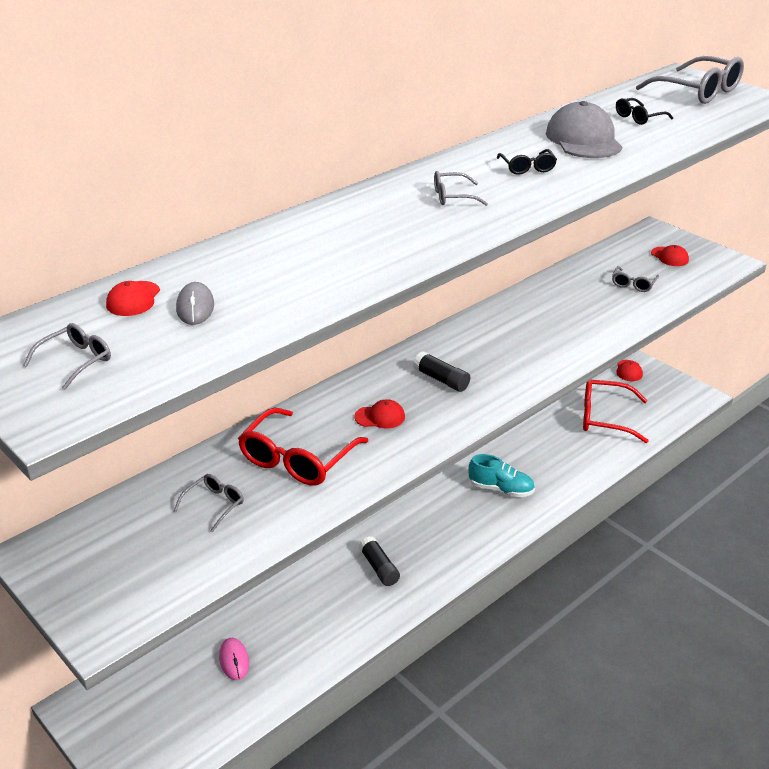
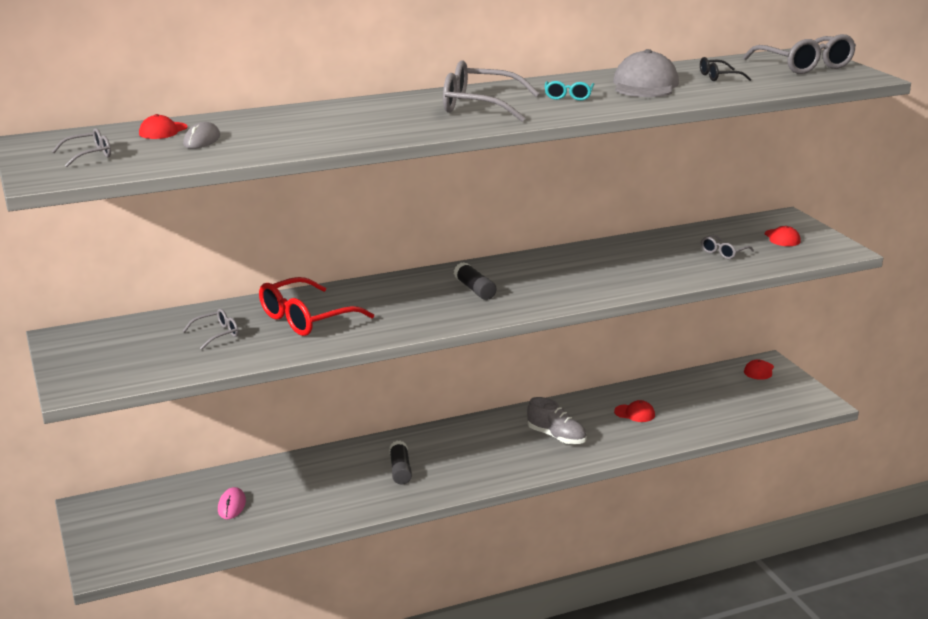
camera: 20 degrees right, 10 degrees down
red cap [354,399,405,429] -> red cap moved to [614,400,655,422]
grey glasses [434,171,488,206] -> grey glasses [443,60,540,122], size x1.97
turquoise shoe [469,454,535,497] -> grey shoe [527,397,587,444]
black glasses [497,149,557,175] -> turquoise glasses [545,81,594,101]
red glasses [583,379,649,443] -> none

